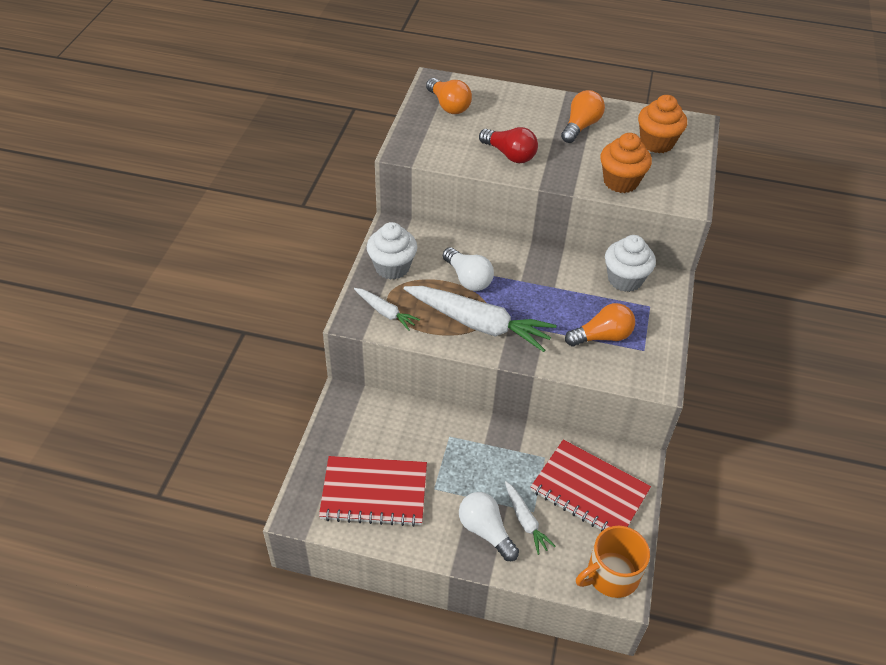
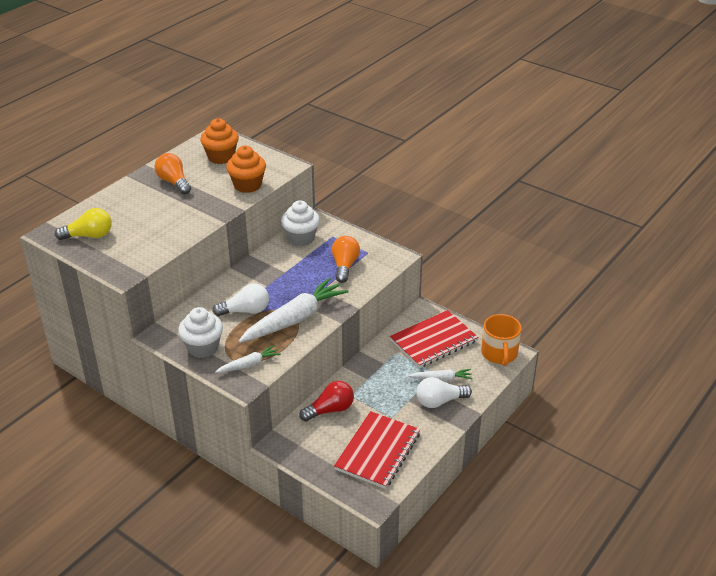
camera: 65 degrees left, 10 degrees down
orange light bulb [426,78,472,114] -> yellow light bulb [55,208,112,240]
red light bulb [479,127,538,163] -> red light bulb moved to [299,381,354,422]

